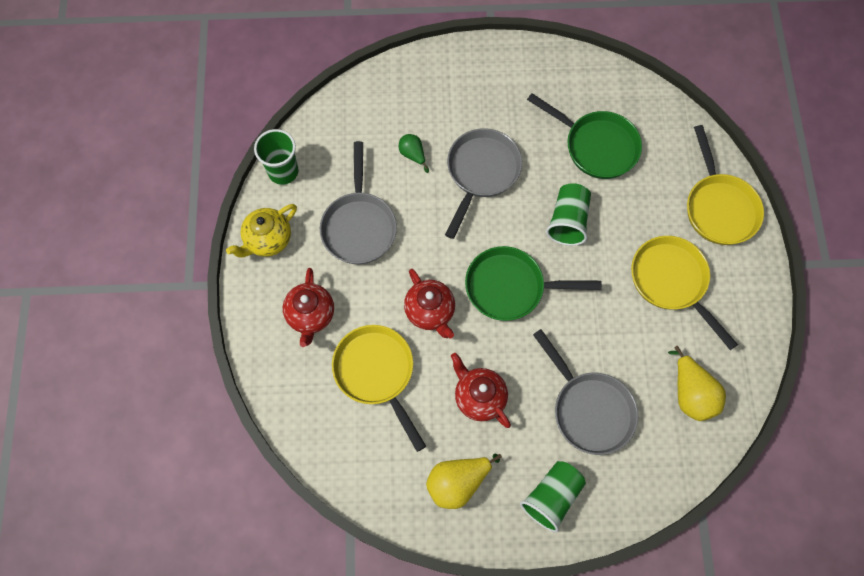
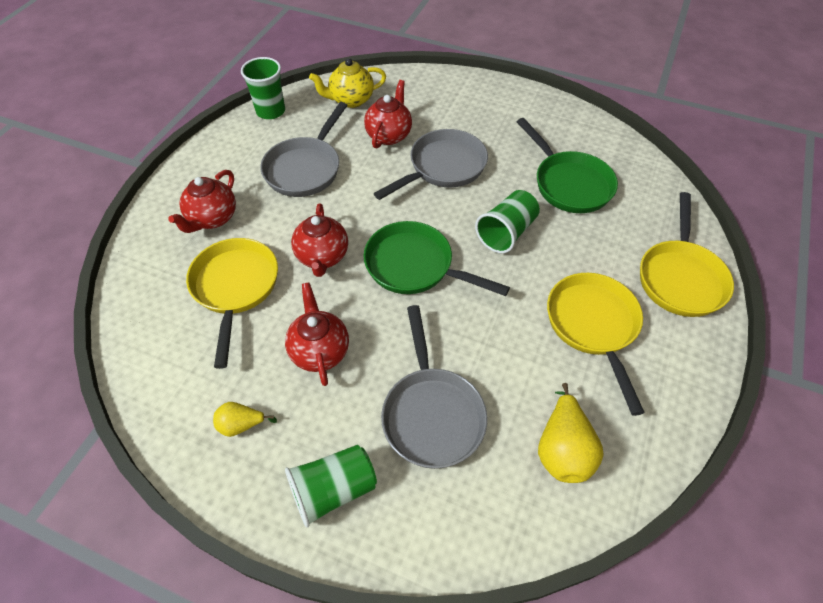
camera: 25 degrees right, 15 degrees down
yellow teapot [226,204,297,258] -> yellow teapot moved to [309,58,386,108]
green pear [399,134,429,173] -> red teapot [364,80,412,149]
yellow pear [426,454,502,509] -> yellow pear [213,402,277,437], size x0.58

